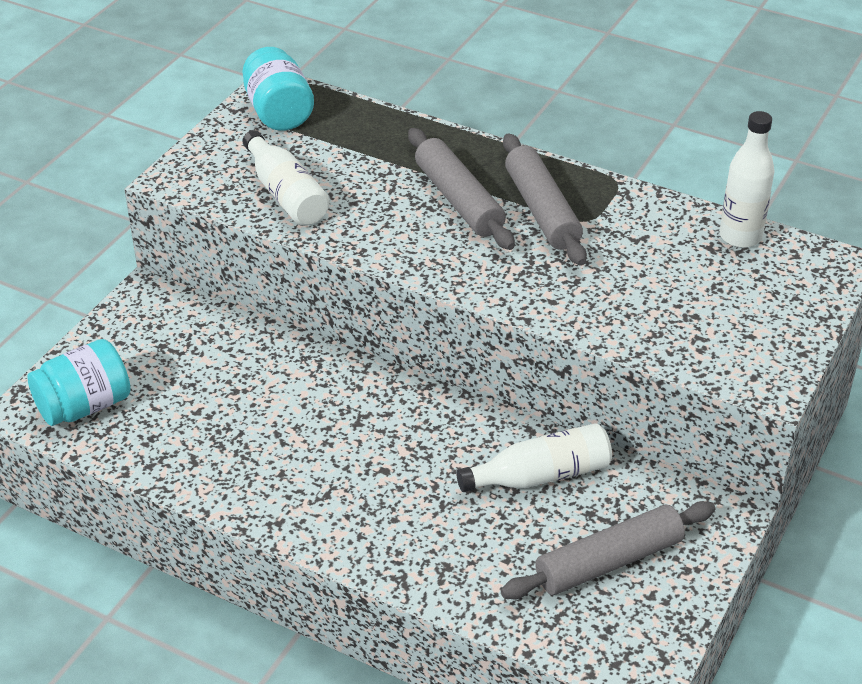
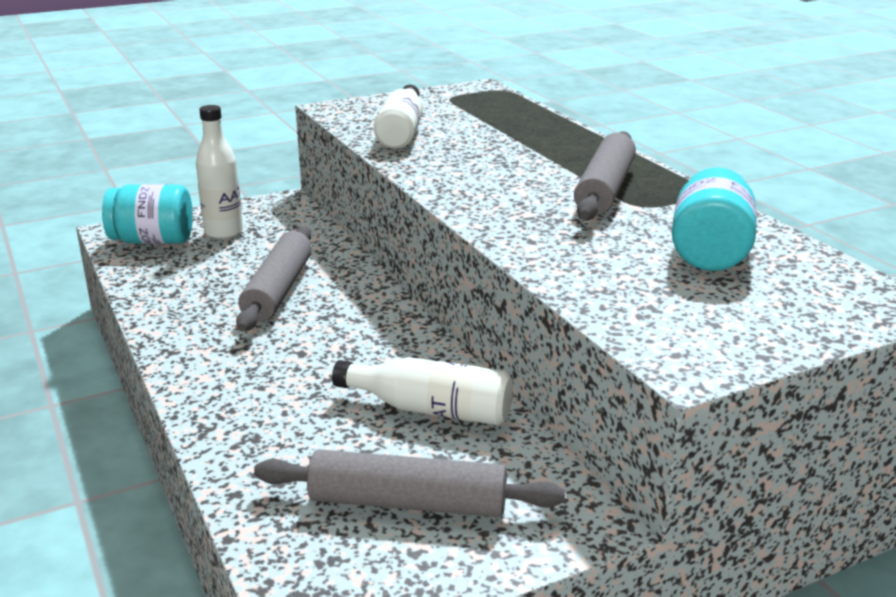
camera: 35 degrees right, 15 degrees down
turquoise jar [242,47,314,131] -> turquoise jar moved to [672,167,757,271]
grey rolling pin [408,128,515,250] -> grey rolling pin moved to [236,226,312,332]
white bottle [720,111,775,248] -> white bottle moved to [196,105,243,239]

